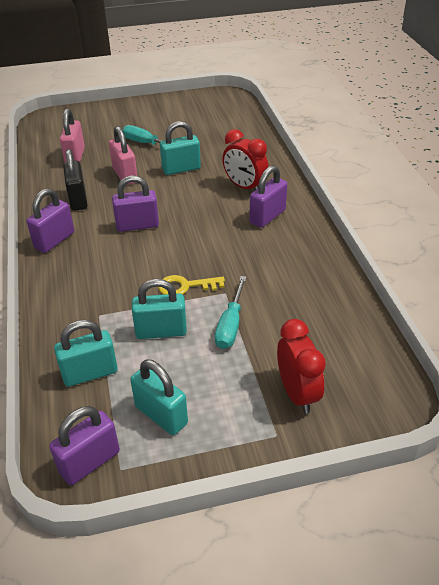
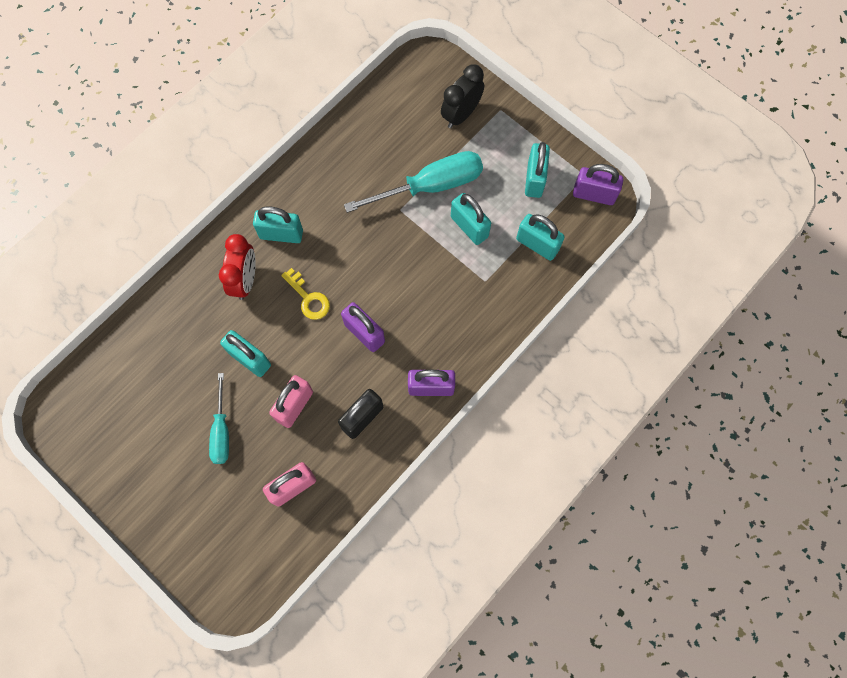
camera: 125 degrees left, 30 degrees up
yellow key [158,275,225,295] -> yellow key moved to [281,268,330,320]
turquoise screwdriver [215,276,247,349] -> turquoise screwdriver [344,151,483,213], size x1.70
purple padlock [249,165,287,228] -> turquoise padlock [253,207,303,243]
red clock [277,319,326,414] -> black clock [441,64,484,128]

